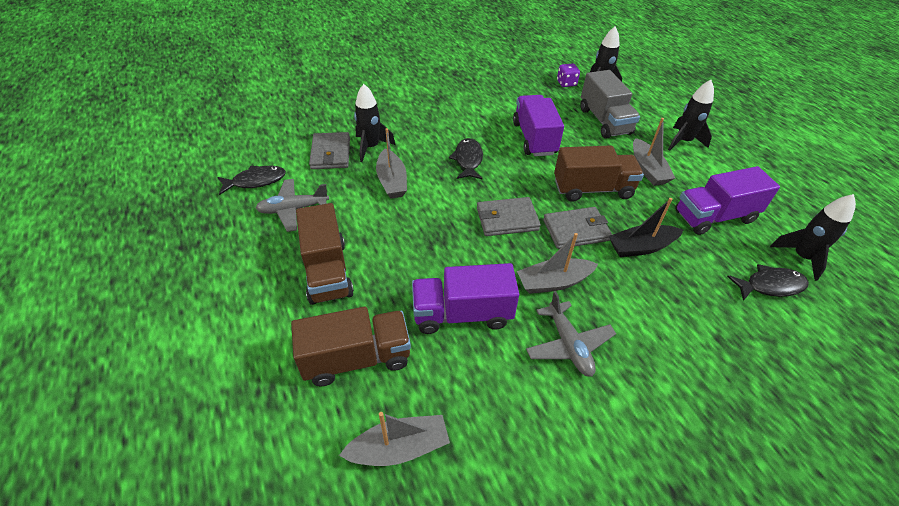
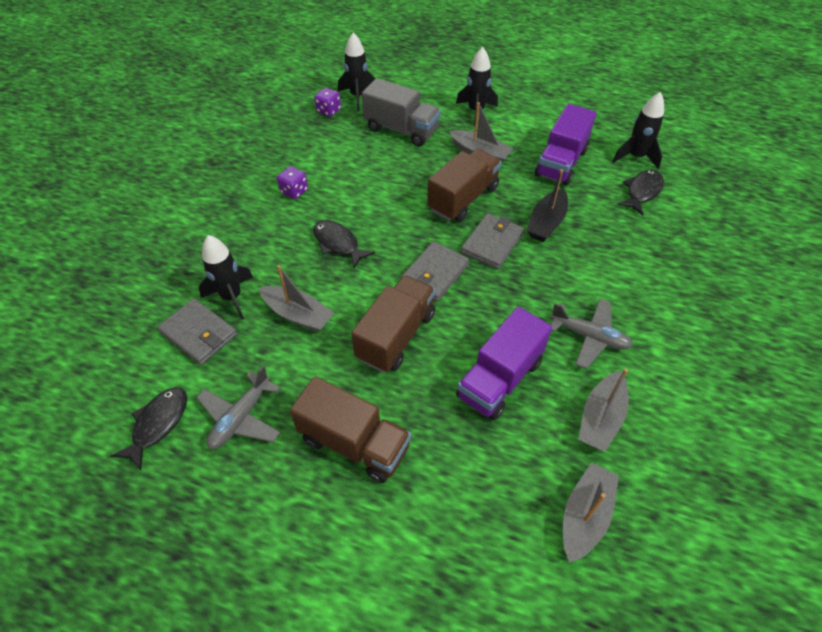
camera: 45 degrees left, 5 degrees up
brown truck [291,306,411,387] -> brown truck moved to [351,275,435,373]
purple truck [513,95,564,156] -> none
grey boat [517,233,598,294] -> grey boat moved to [578,368,629,452]
none -> purple dice [277,166,308,199]

